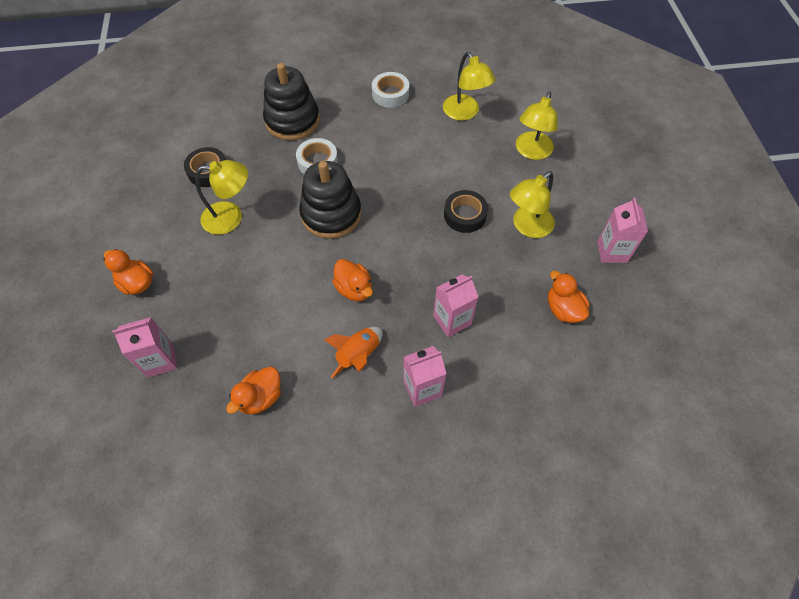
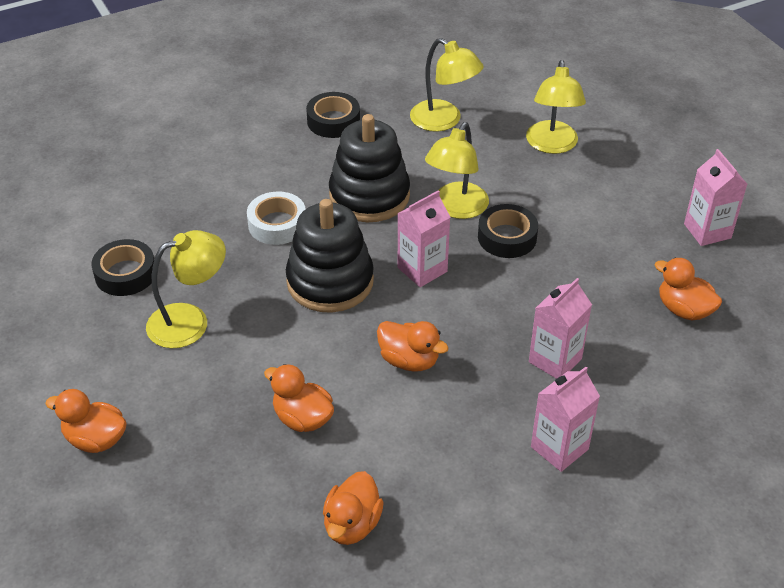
camera: 20 degrees left, 15 degrees down
pink carton [112,317,177,377] -> pink carton moved to [397,190,450,287]
black stacking toy [263,63,320,140] -> black stacking toy moved to [329,114,410,222]
orange rocket [324,327,383,378] -> none
white tape [372,72,409,108] -> black tape [306,92,360,138]
yellow lamp [510,171,555,238] -> yellow lamp moved to [425,122,489,219]
none -> orange duck [264,364,334,432]

